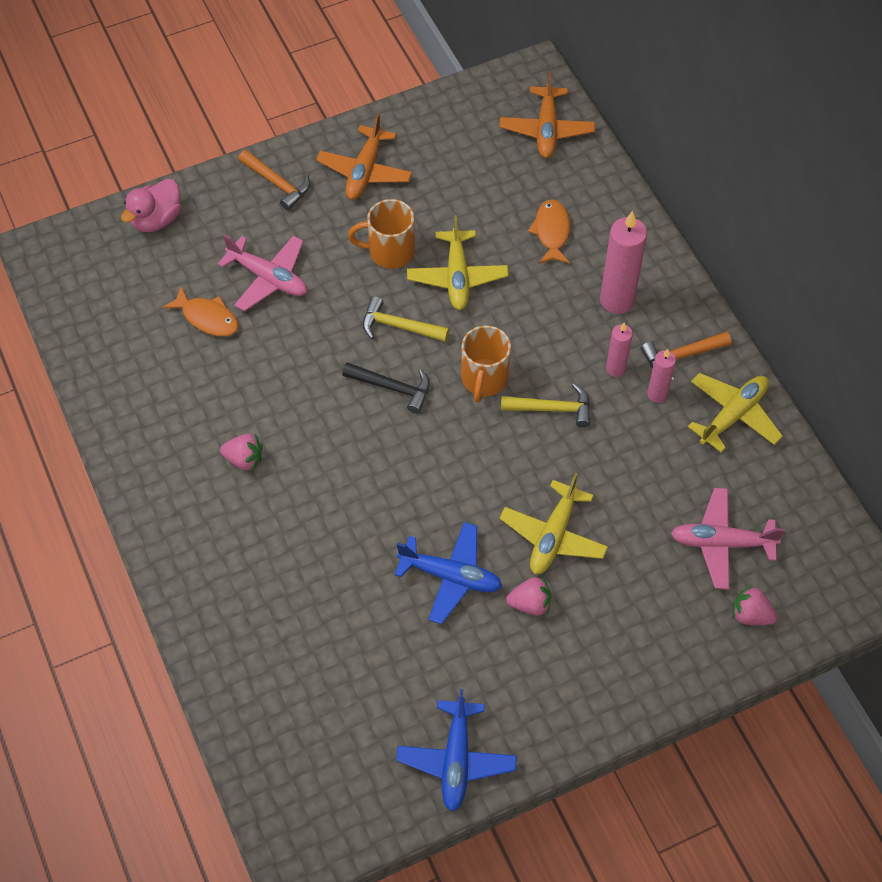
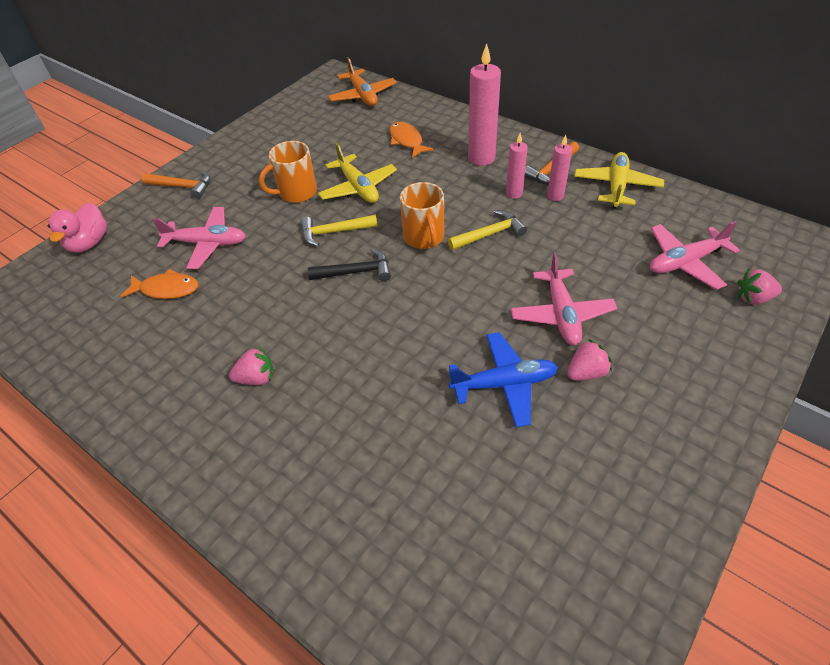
camera: 25 degrees left, 10 degrees down
orange plane [316,113,412,200] -> none
blue plane [396,689,517,811] -> none
yellow plane [500,473,608,574] -> pink plane [510,253,617,346]

